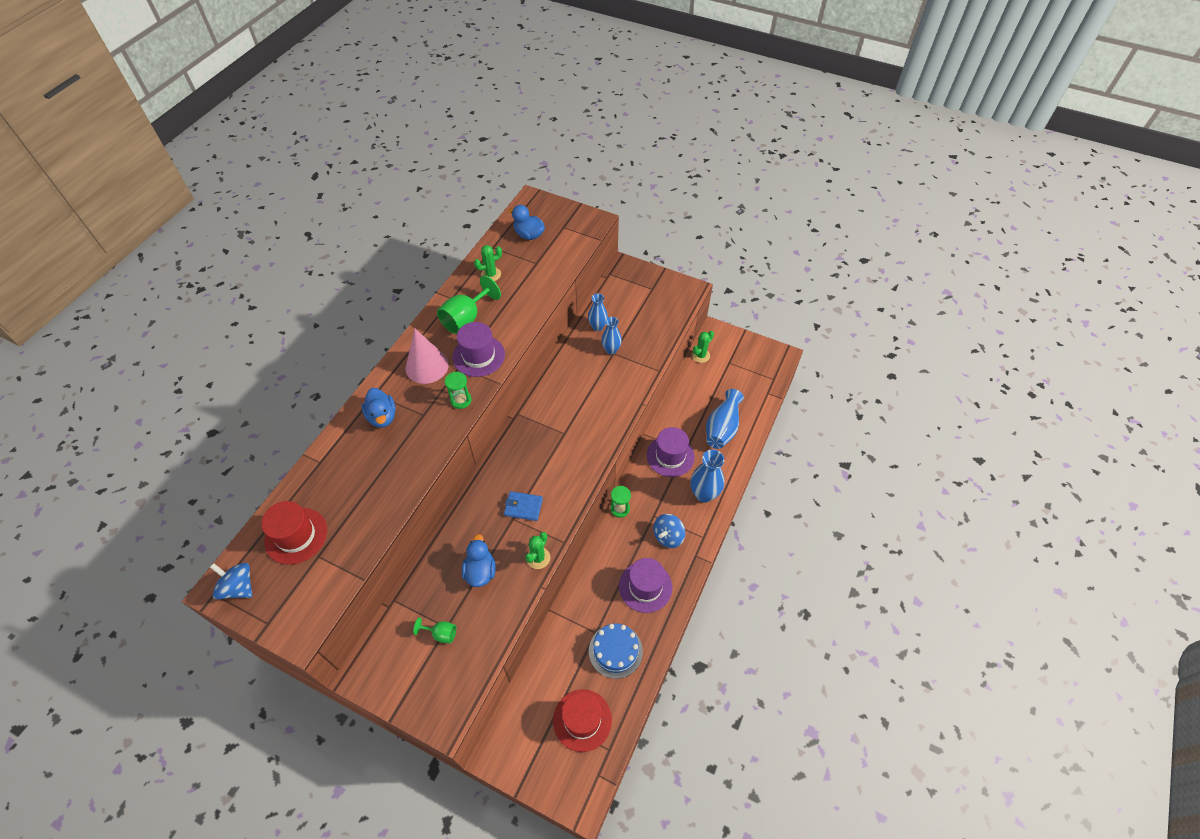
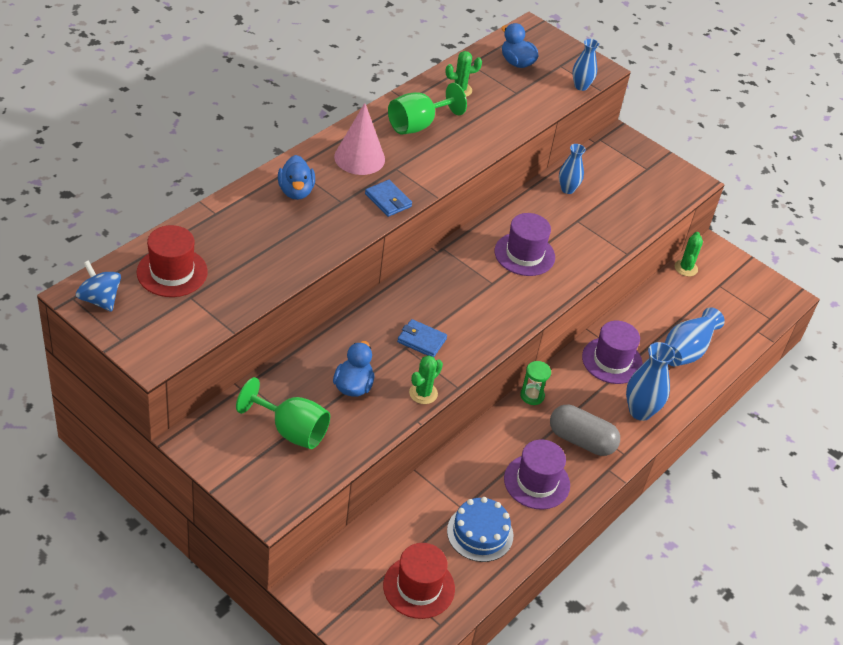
camera: 10 degrees right, 10 degrees down
green goblet [413,617,456,643] -> green goblet [236,377,330,449], size x1.92
green hourglass [445,372,472,409] -> blue wallet [365,180,412,217]
purple hat [452,322,505,377] -> purple hat moved to [494,213,555,276]
blue vase [601,317,622,354] -> blue vase moved to [572,39,599,91]
blue spinning top [653,514,685,548] -> grey capsule [550,405,620,456]
green cactus [692,331,714,363] -> green cactus turned 45 degrees counterclockwise [675,232,703,276]

